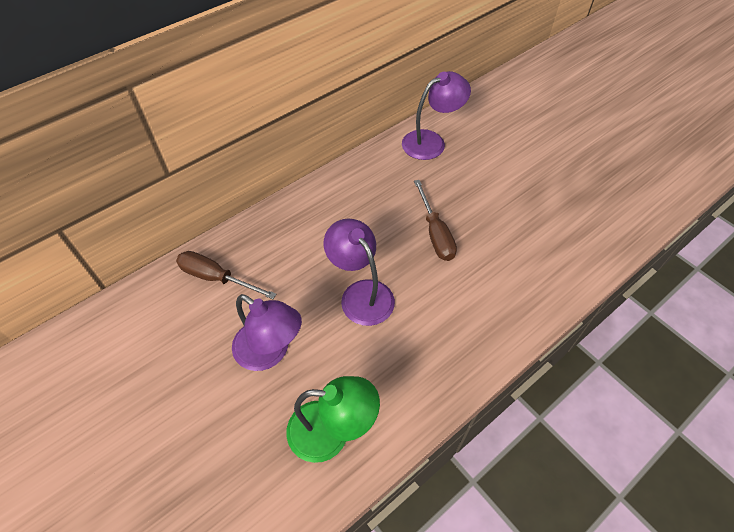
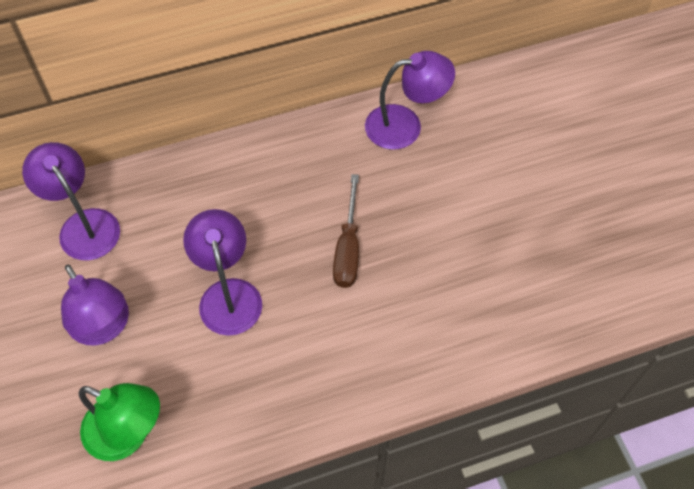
camera: 20 degrees right, 5 degrees up
brown screwdriver [176,251,276,299] -> purple lamp [22,142,120,260]

